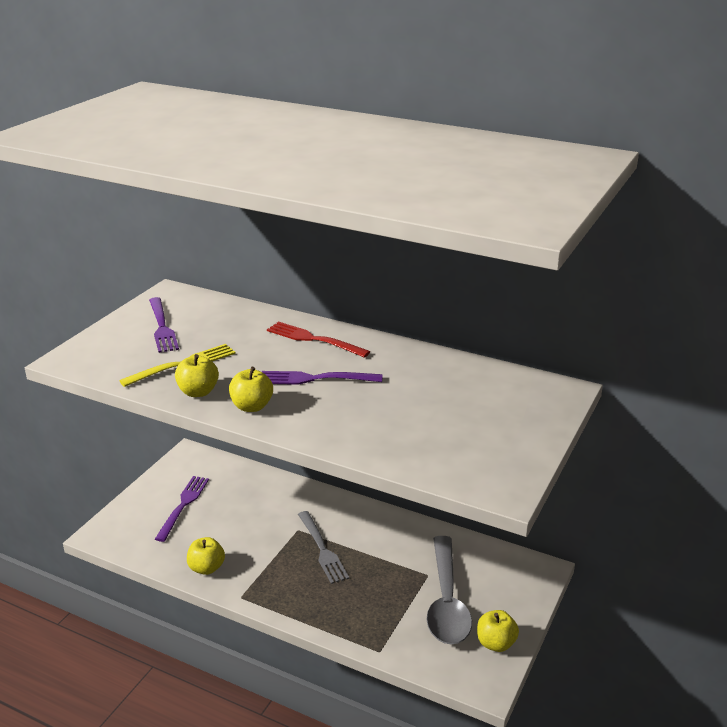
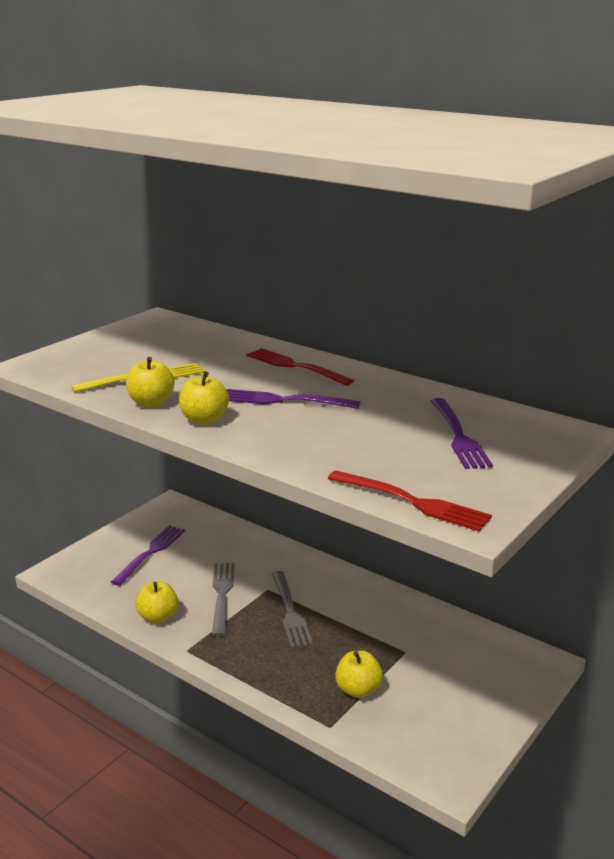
camera: 10 degrees right, 5 degrees down
purple fork [149,297,179,353] -> purple fork moved to [431,398,493,469]
grey spoon [427,536,472,644] -> none
yellow apple [477,610,519,652] -> yellow apple moved to [335,651,383,698]
none -> grey fork [212,563,235,636]
none -> red fork [328,470,492,531]

